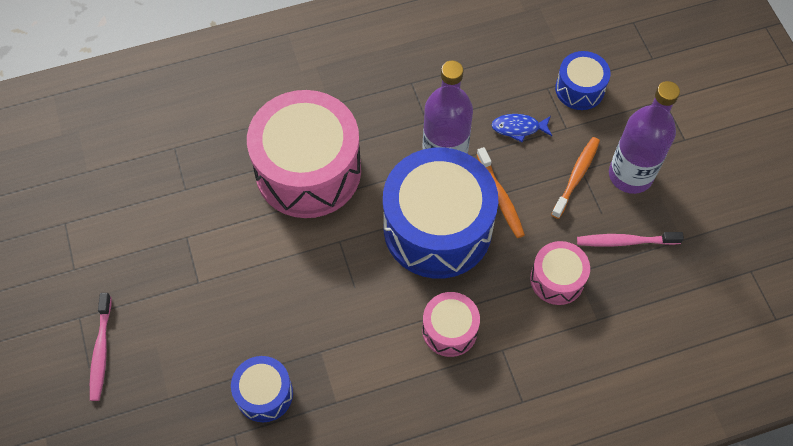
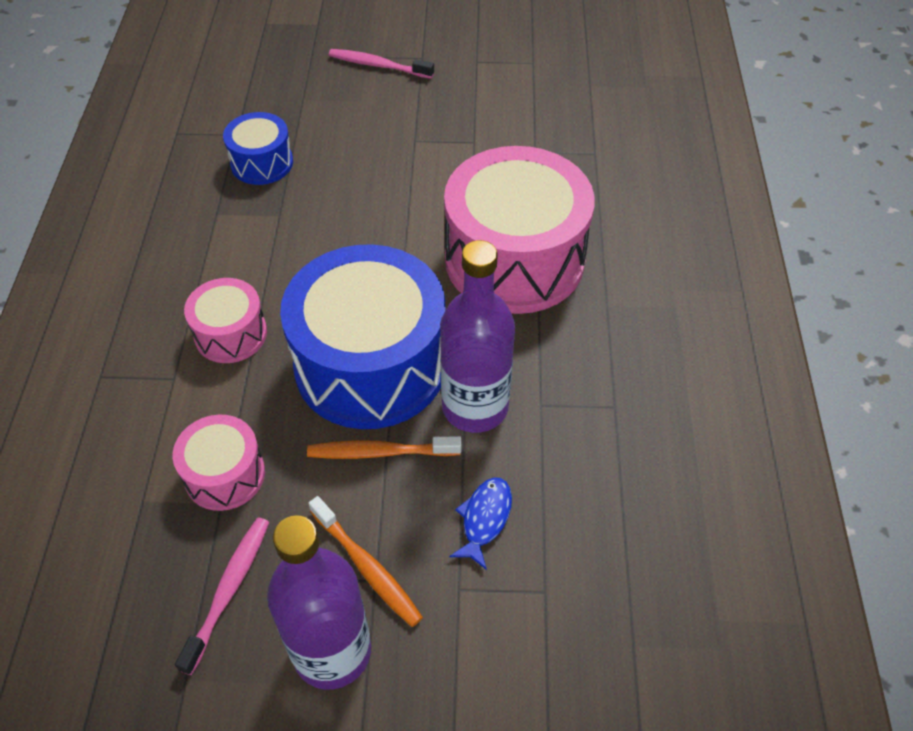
camera: 110 degrees right, 10 degrees down
blue drum [555,51,610,110] -> none

